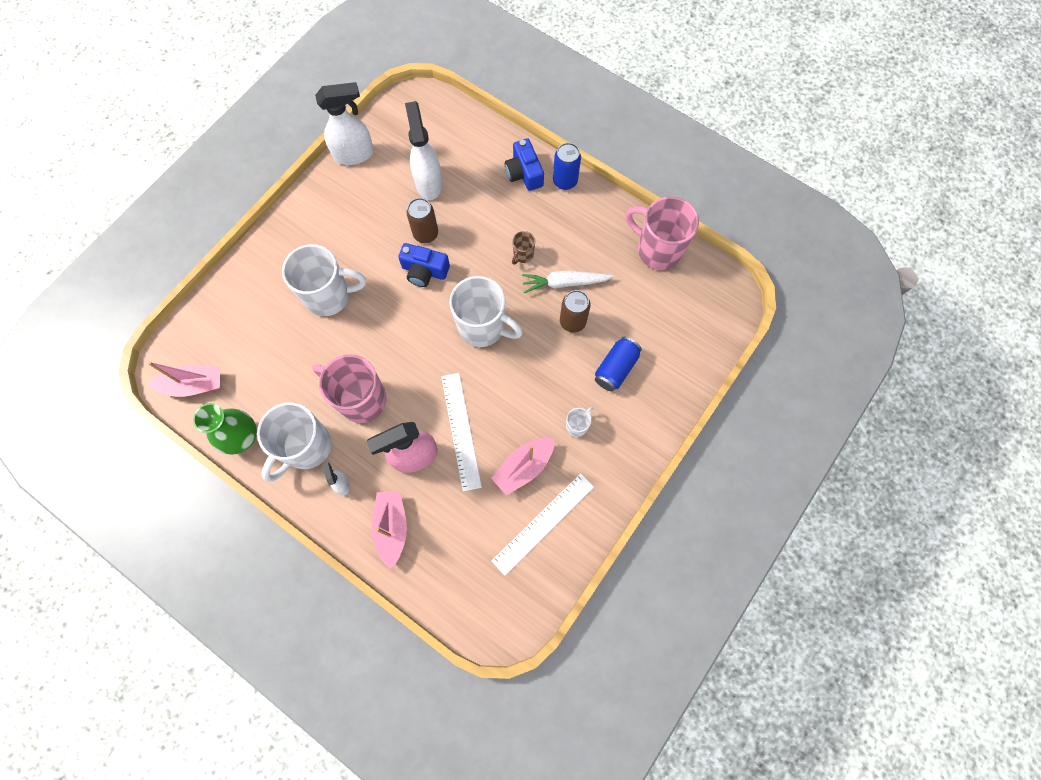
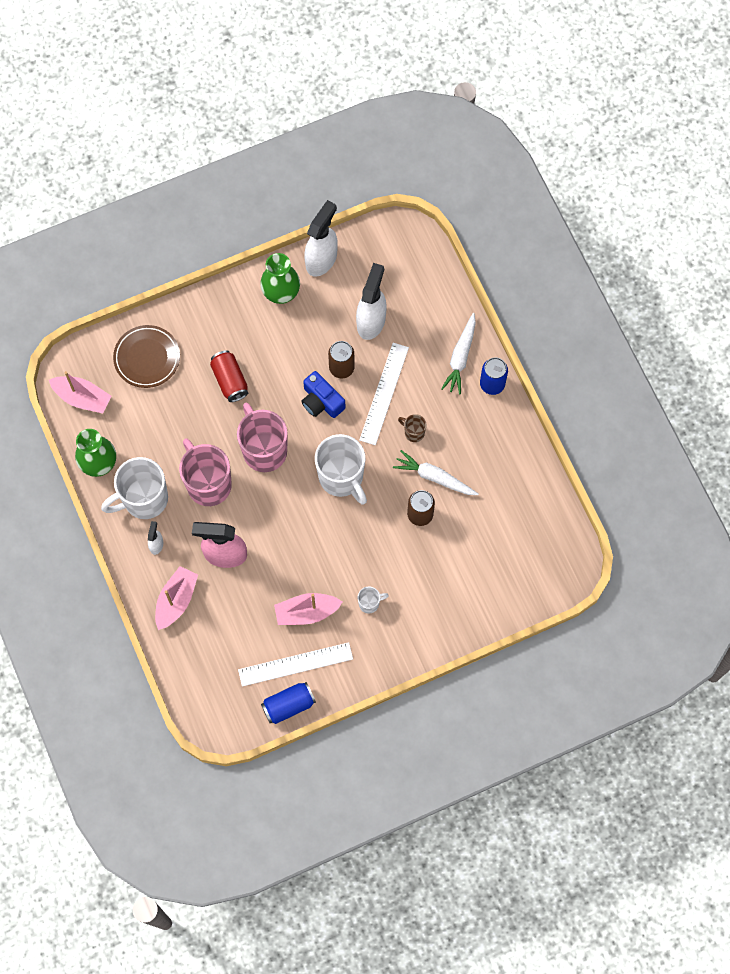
camera: 30 degrees right, 0 degrees up
white mug [282,244,366,316] -> red can [210,350,248,402]
white spray bottle [315,82,374,165] -> white spray bottle turned 75 degrees counterclockwise [304,200,338,277]
white ruler [441,373,482,491] -> white ruler moved to [359,343,409,445]
blue camera [505,138,544,191] -> white carrot [441,313,476,394]
brown mug [512,231,535,265] -> brown mug turned 60 degrees clockwise [398,414,427,442]
blue can [595,337,642,391] -> blue can moved to [261,682,316,724]
pink mug [626,196,699,270] -> pink mug moved to [237,403,288,472]
none -> brown plate [113,325,180,388]
none -> green vase [260,253,300,304]

